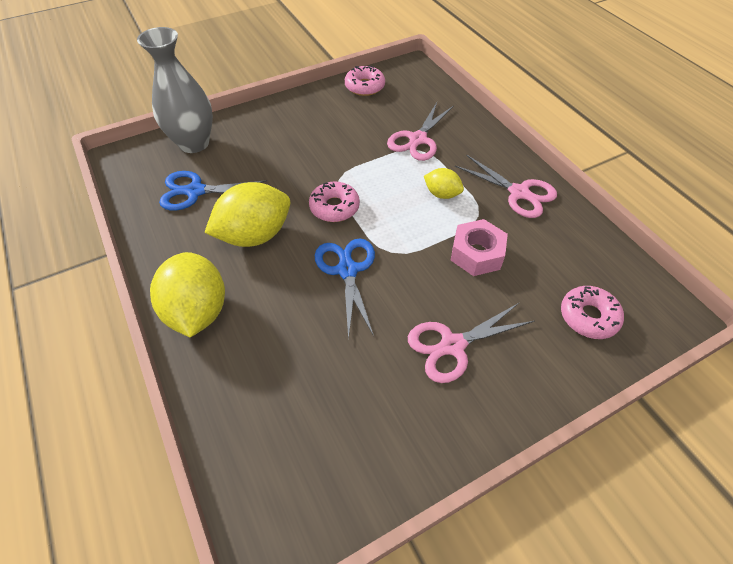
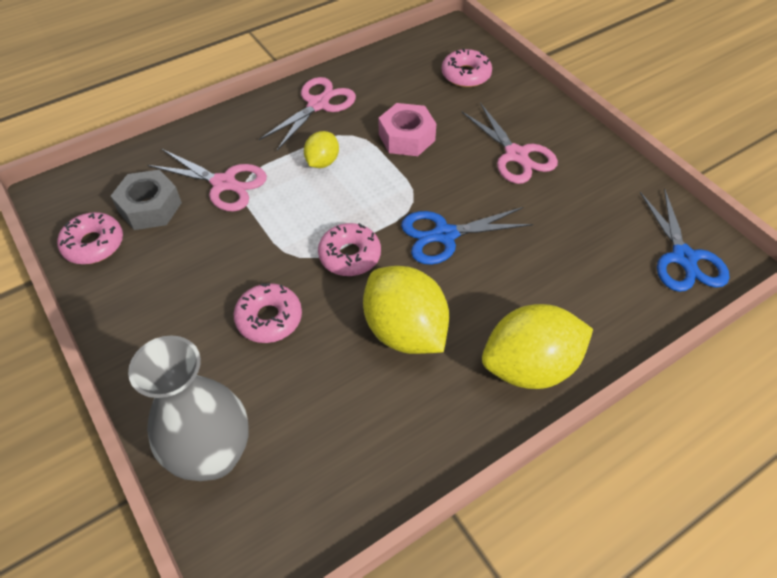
camera: 95 degrees left, 0 degrees up
blue scissors [159,171,267,211] -> blue scissors moved to [640,189,729,292]
none -> grey nut [111,170,182,230]
none -> pink donut [234,283,302,343]

